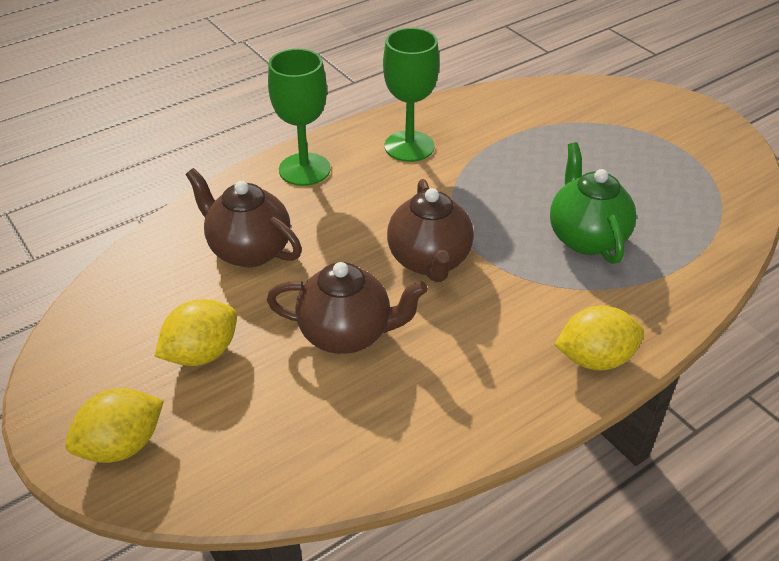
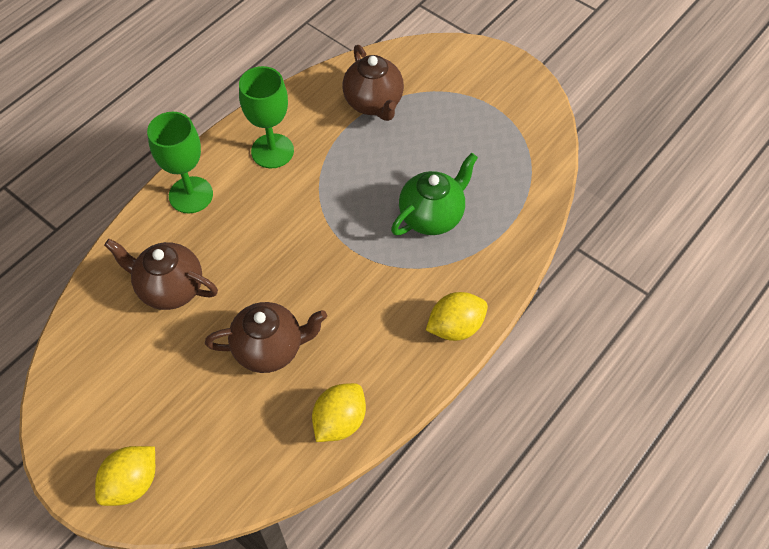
camera: 15 degrees left, 15 degrees up
yellow lemon [155,299,237,366] -> yellow lemon moved to [312,383,366,442]
brown teapot [387,179,474,282] -> brown teapot moved to [343,45,404,121]
green teapot [550,142,636,264] -> green teapot turned 75 degrees clockwise [391,153,478,235]

